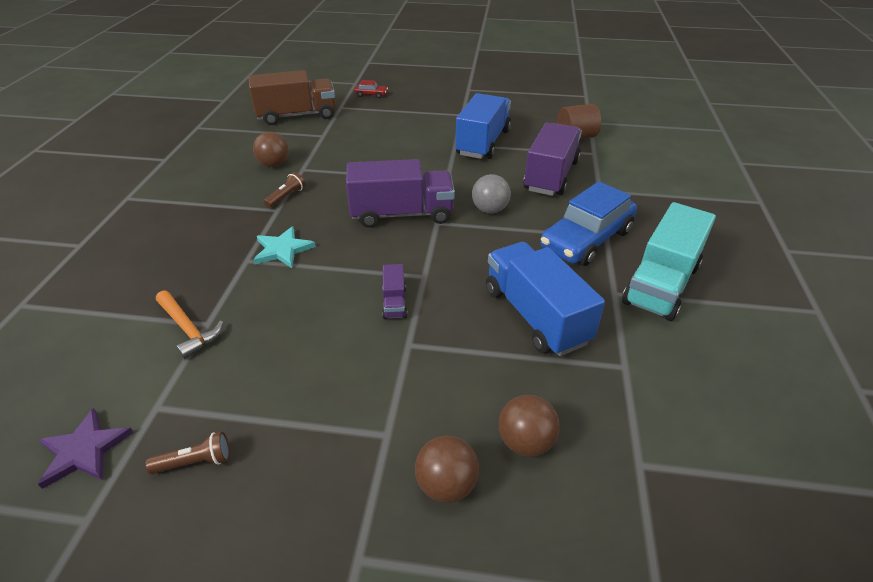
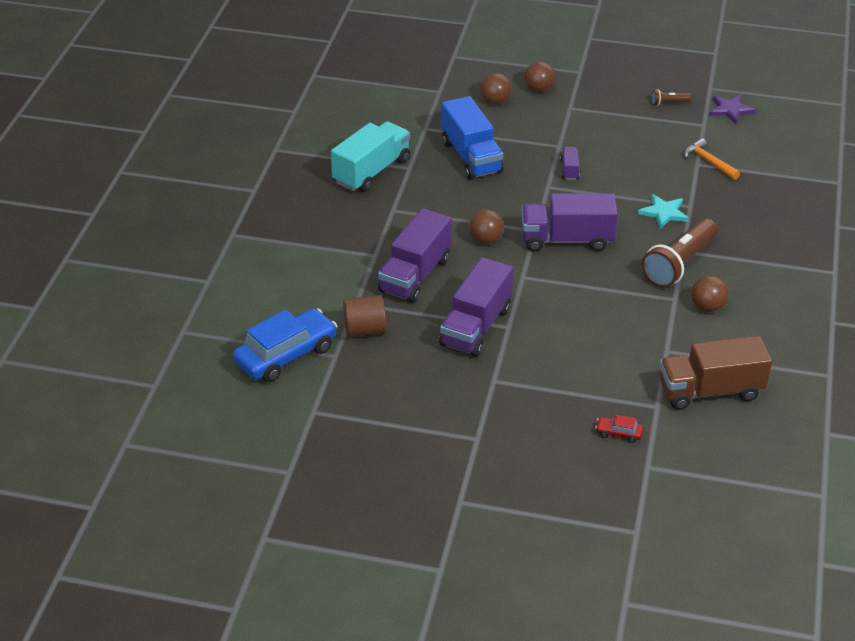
camera: 175 degrees left, 0 degrees up
brown flashlight [264,172,305,208] -> brown flashlight [641,218,718,288], size x2.29
blue truck [455,93,511,159] -> purple truck [439,257,513,357]
grey ball [472,174,511,213] -> brown ball [469,209,504,244]
blue car [540,181,637,266] -> blue car moved to [233,308,337,382]

